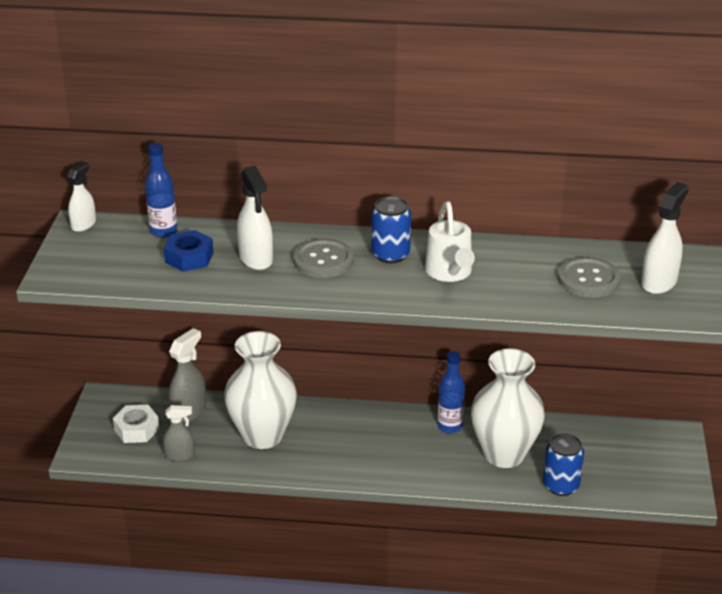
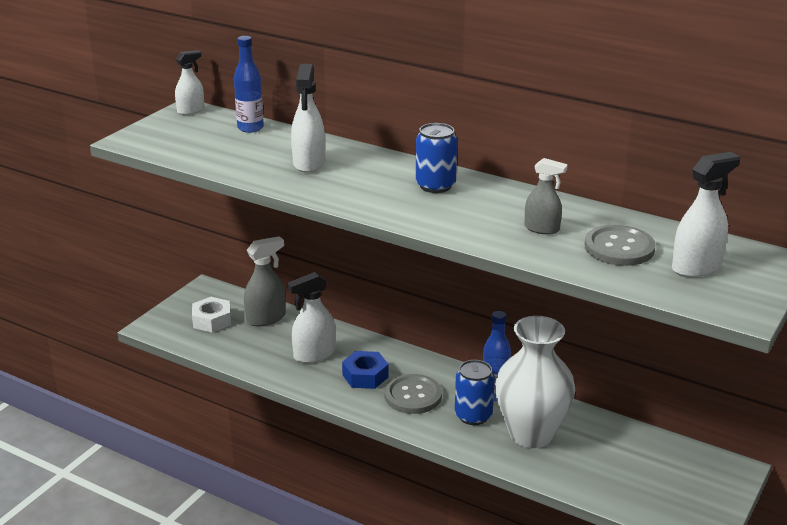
camera: 25 degrees right, 5 degrees down
grey spray bottle [163,405,195,462] -> grey spray bottle moved to [525,158,568,234]
blue nut [164,230,214,272] -> blue nut moved to [342,351,389,389]
white vase [224,331,297,449] -> white spray bottle [287,272,335,363]
grey button [293,239,354,278] -> grey button moved to [385,374,442,414]
white watering can [425,202,475,282] -> none
blue can [543,433,584,496] -> blue can moved to [455,360,495,425]

